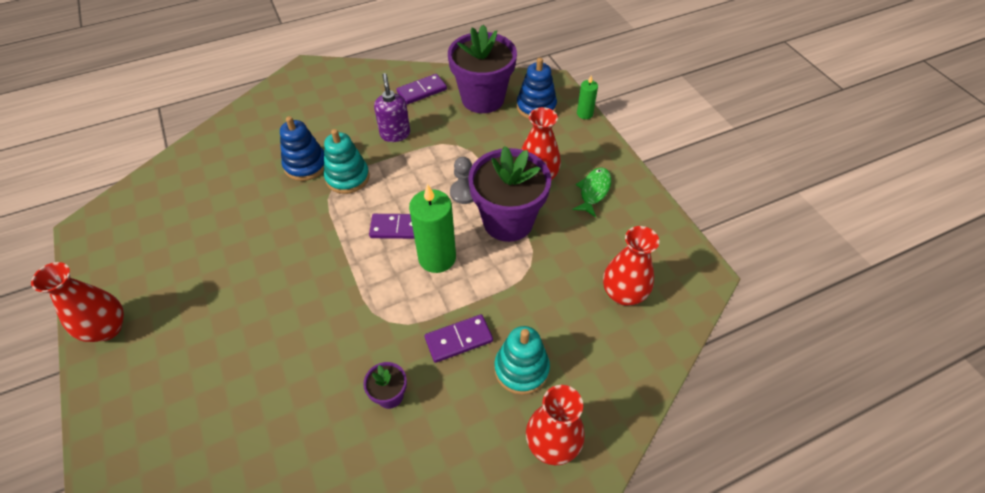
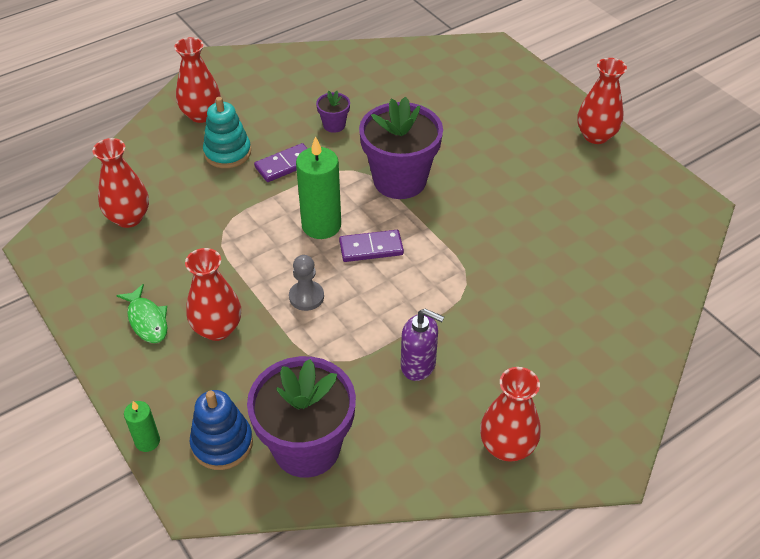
camera: 170 degrees right, 5 degrees down
blue stacking toy [280,116,324,181] -> none
turquoise stacking toy [324,129,370,194] -> none
purple soap dispenser [374,73,410,142] -> purple soap dispenser turned 45 degrees counterclockwise [401,309,444,381]
purple domino [396,74,447,104] -> none
purple flower pot [468,146,551,242] -> purple flower pot moved to [359,97,443,199]
green fish [572,167,611,217] -> green fish turned 45 degrees counterclockwise [116,284,167,343]
none -> red vase [480,367,541,462]

